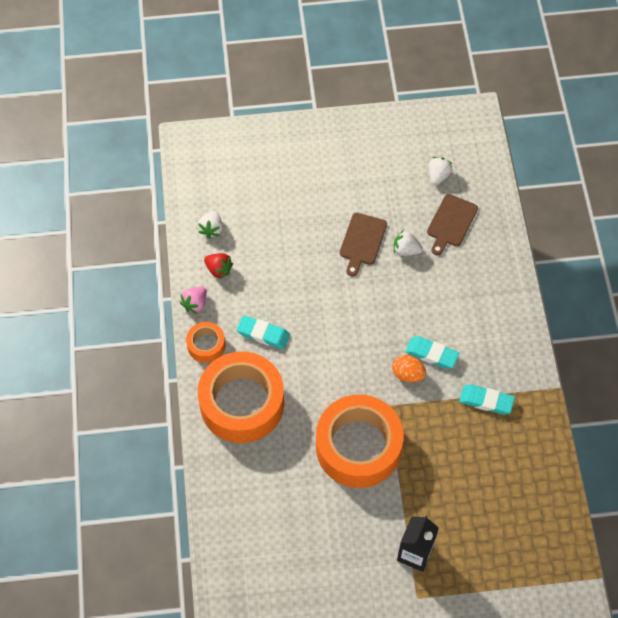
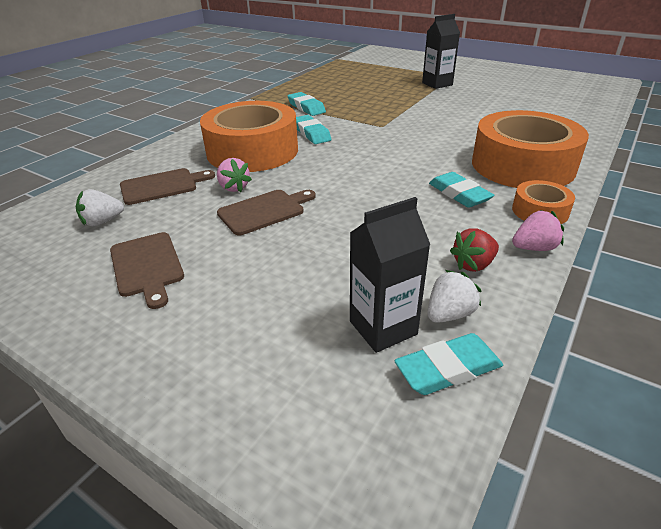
camera: 140 degrees left, 25 degrees down
red strawberry [204,253,233,279] -> red strawberry turned 105 degrees counterclockwise [450,228,499,272]
orange tape [316,395,404,488] -> orange tape moved to [200,101,298,172]
orange egg [392,355,426,382] -> none
white strawberry [394,230,423,256] -> pink strawberry [217,158,252,192]
none -> brown cutting board [110,232,184,309]
none -> black carton [350,197,430,353]
none -> turquoise eraser [394,333,503,395]

